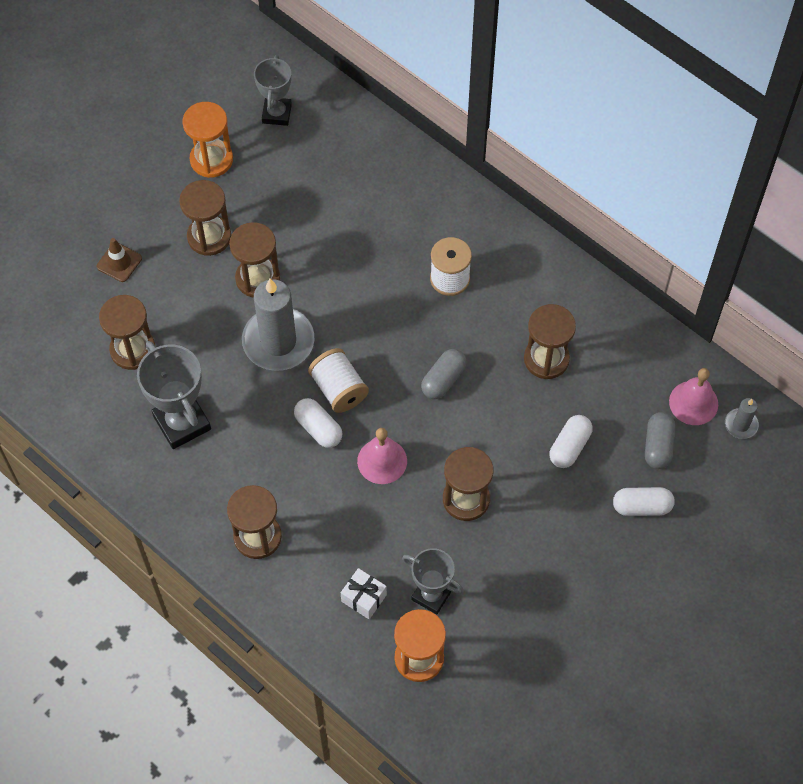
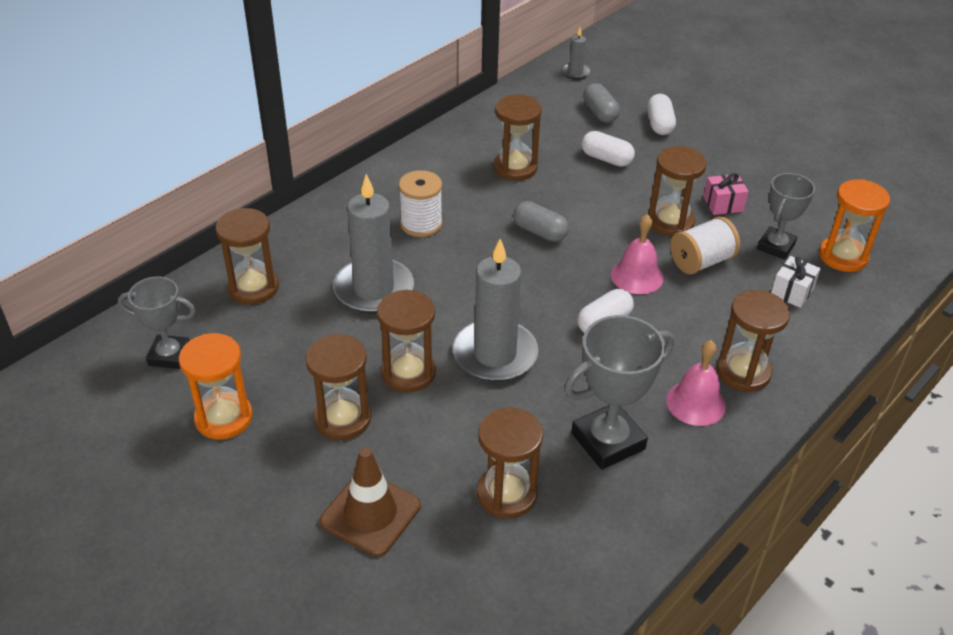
camera: 90 degrees left, 20 degrees down
brown traffic cone [97,238,142,282] -> brown traffic cone [320,448,421,557], size x1.60
white spool [308,348,369,413] -> white spool moved to [670,216,740,275]
grey capsule [645,412,675,469] -> grey capsule turned 60 degrees clockwise [583,83,620,123]
pink bell [669,368,718,425] -> pink bell moved to [666,340,726,426]
none -> brown hourglass [215,208,279,305]
none -> grey candle [333,174,414,314]
none -> pink gift [704,173,749,215]

